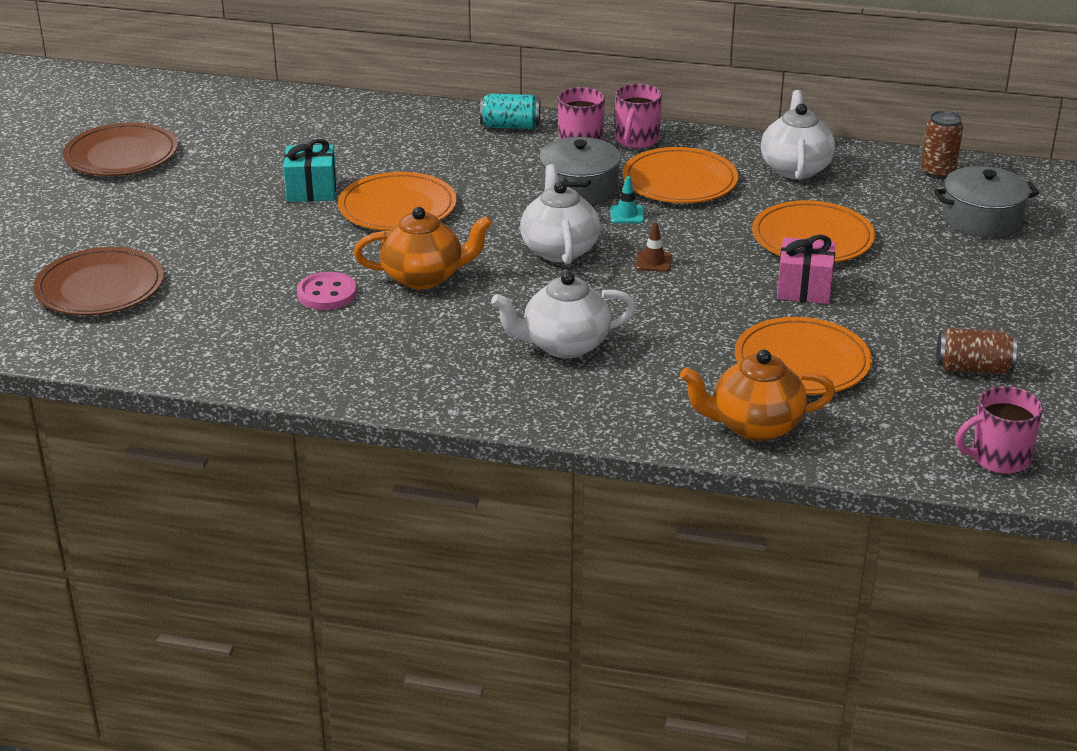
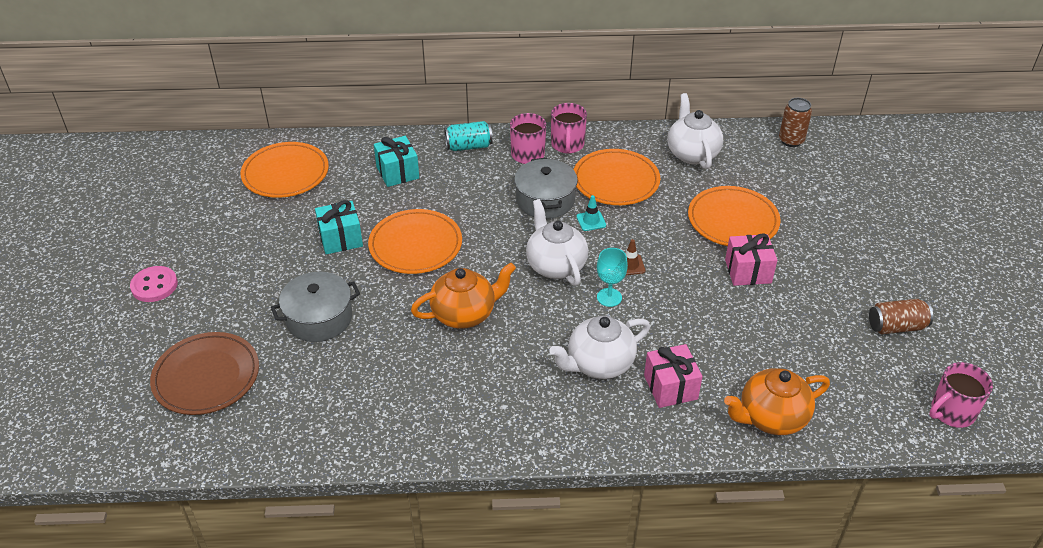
camera: 15 degrees left, 10 degrees up
brown plate [63,122,178,176] -> none
pink button [297,272,357,310] -> pink button moved to [130,266,178,302]
orange plate [735,317,872,395] -> orange plate moved to [240,142,329,198]
grey pot [934,166,1039,237] -> grey pot moved to [271,272,360,342]
none -> turquoise gift [374,136,419,187]
none -> turquoise goblet [597,248,628,307]
none -> pink gift [644,344,703,408]

